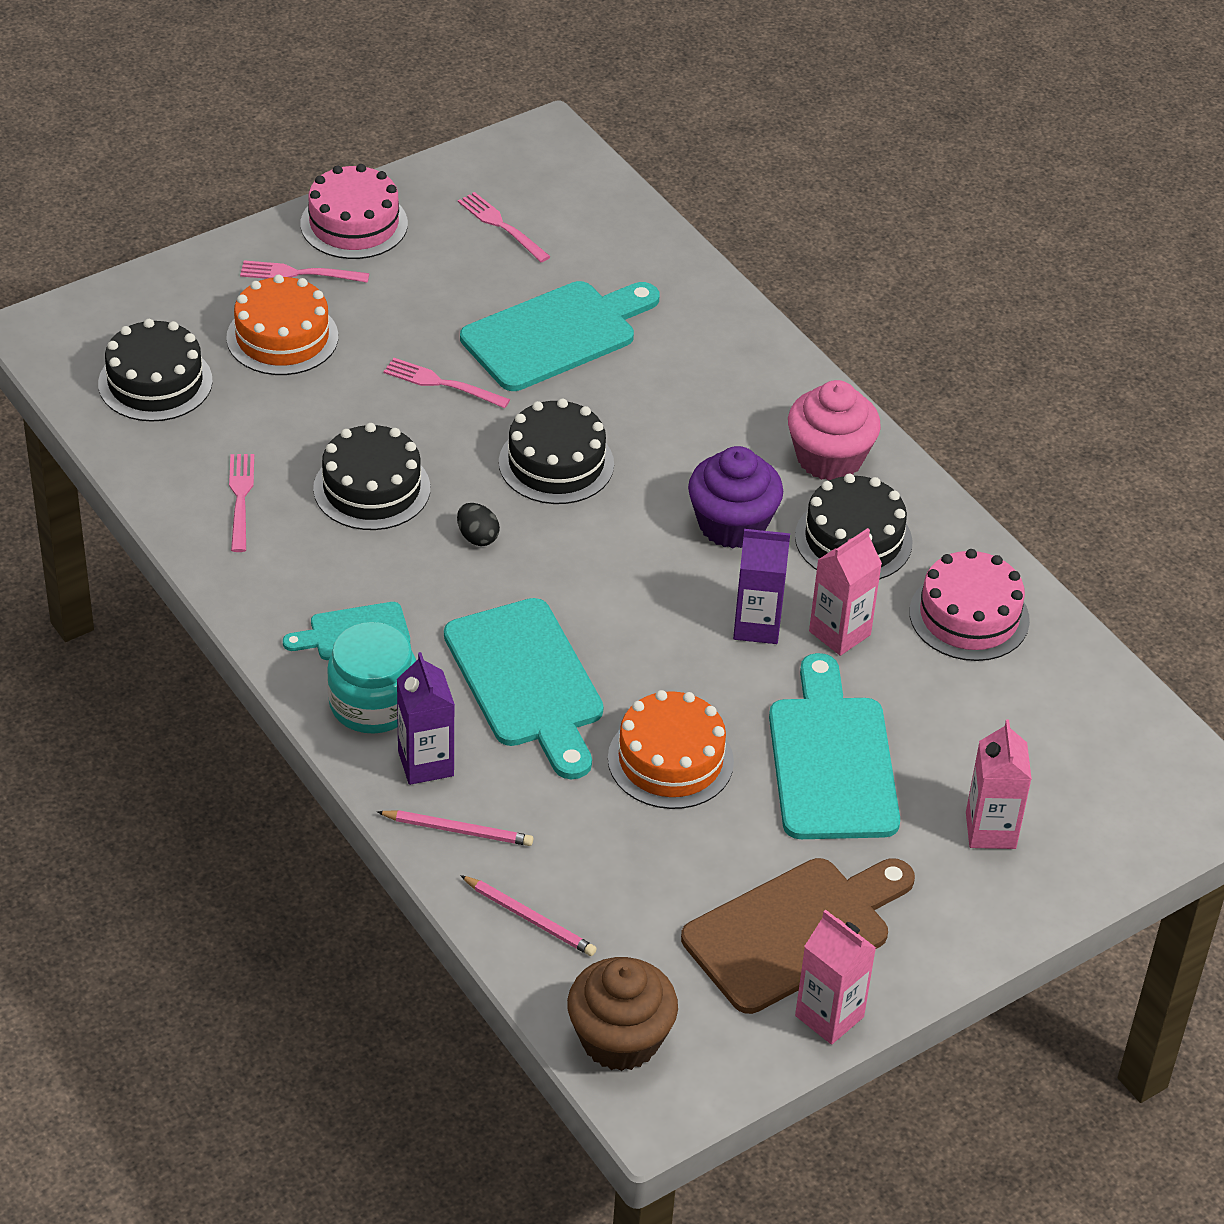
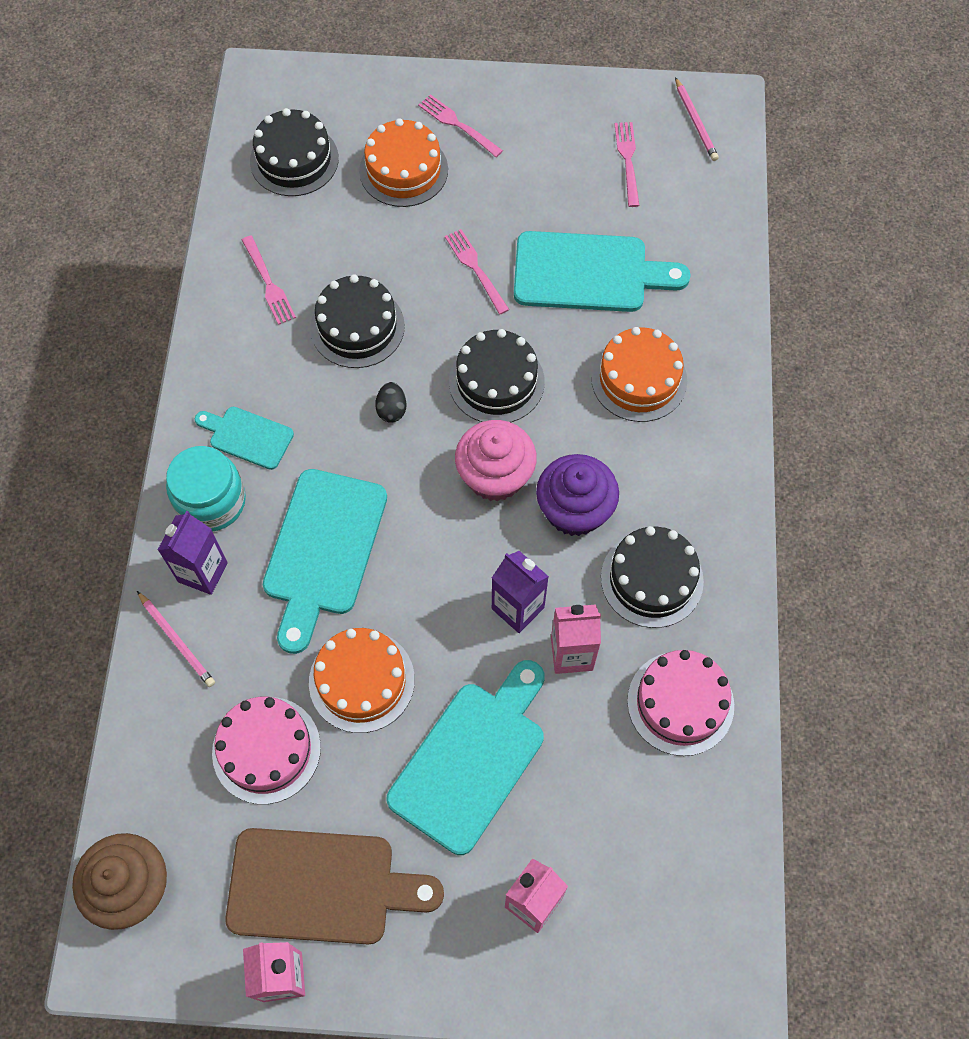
camera: 40 degrees right, 20 degrees up
pink fork [229,454,254,552] -> pink fork turned 120 degrees clockwise [242,236,296,325]
pink cake [301,164,408,259] -> pink cake moved to [212,697,321,804]
pink pencil [460,875,597,956] -> pink pencil moved to [675,77,719,161]
pink cupcake [788,380,881,480] -> pink cupcake moved to [455,420,537,501]
none -> orange cake [591,327,687,422]

